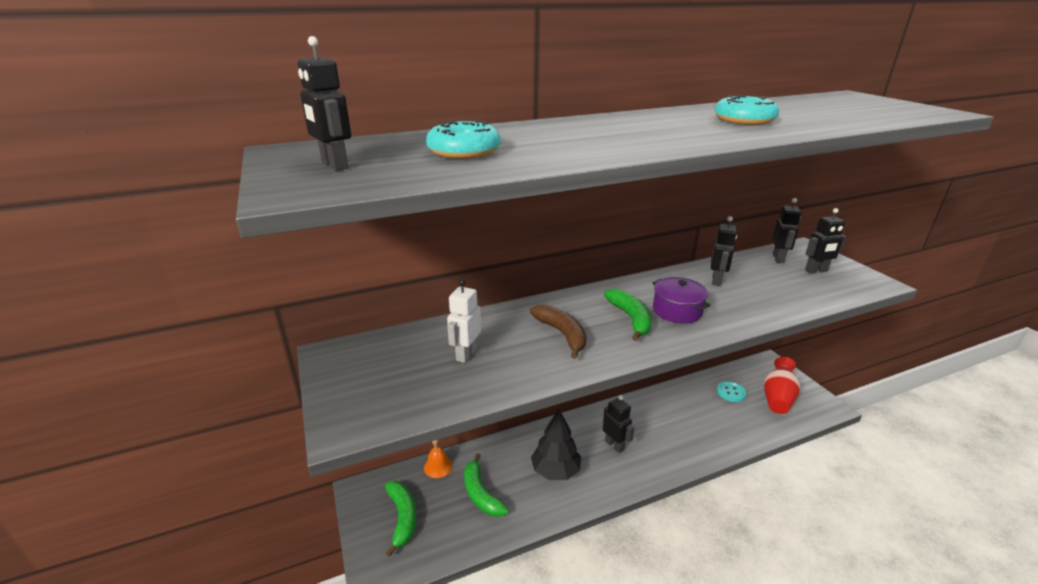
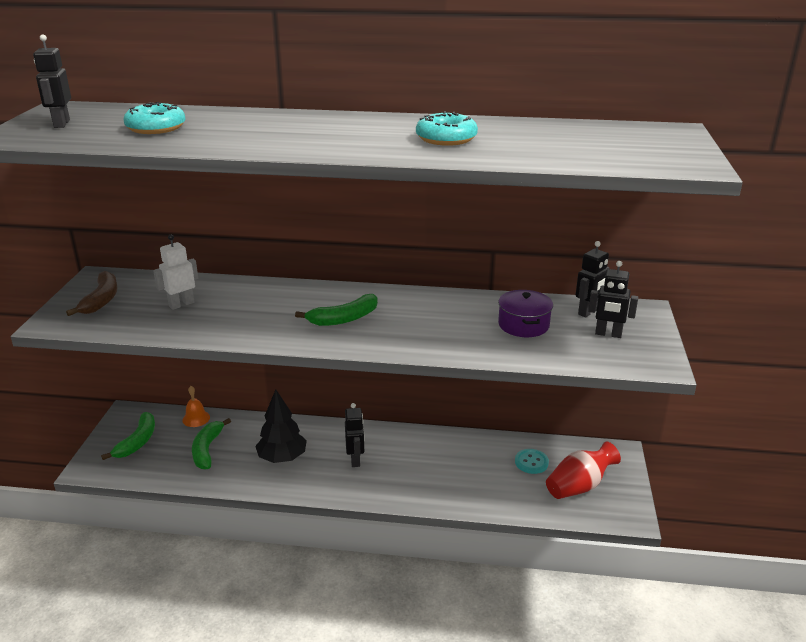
camera: 30 degrees right, 0 degrees up
brown banana [530,304,587,359] -> brown banana moved to [66,271,118,316]
green banana [604,289,651,341] -> green banana turned 45 degrees clockwise [295,294,378,326]
purple pot [652,277,710,324] -> purple pot moved to [498,290,553,337]
black robot [711,216,737,286] -> none

